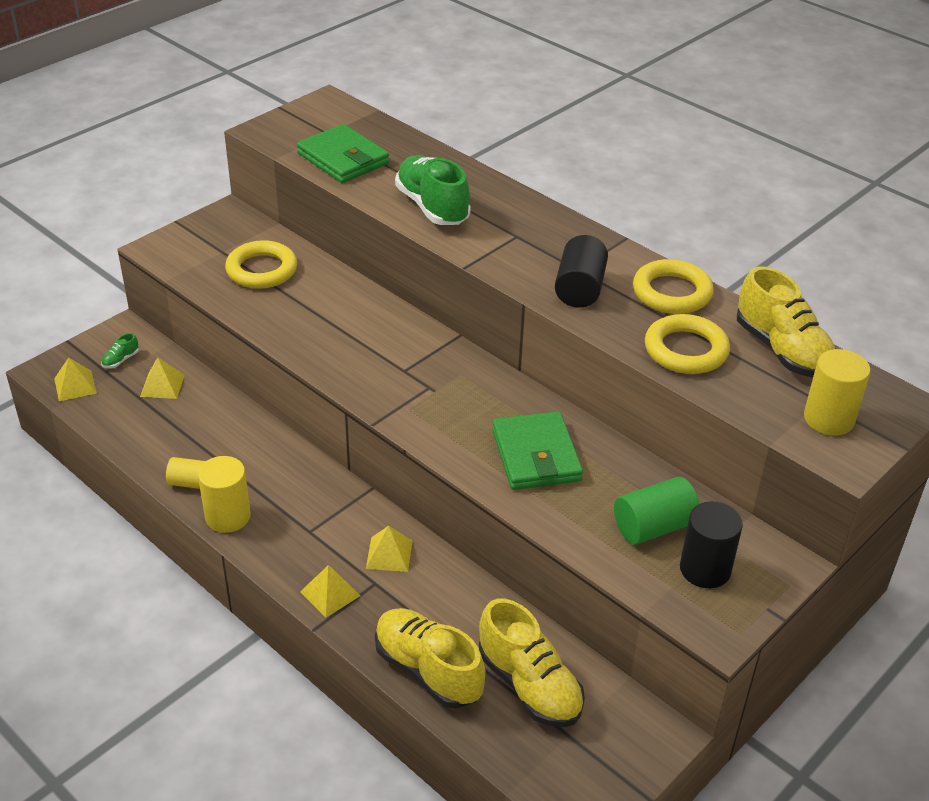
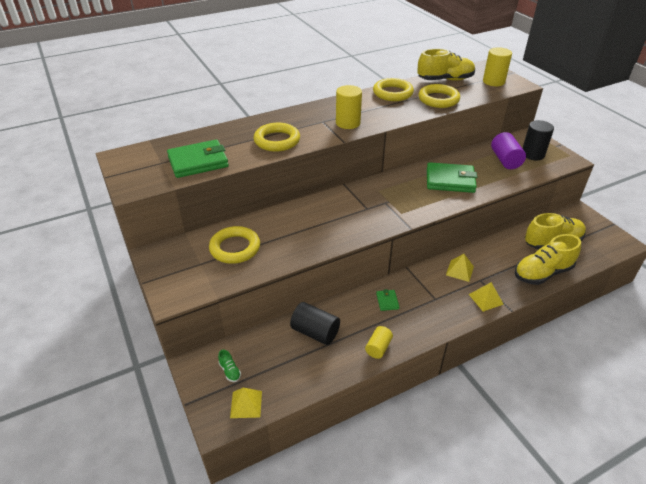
camera: 70 degrees left, 0 degrees up
yellow pyramid [140,357,185,399] -> none
yellow cylinder [198,456,251,533] -> yellow cylinder moved to [336,85,362,129]
green shoe [395,155,471,225] -> yellow ring [254,123,300,152]
black cylinder [555,235,608,308] -> black cylinder moved to [290,302,340,345]
green cylinder [614,477,699,545] -> purple cylinder [491,132,526,169]
none -> green wallet [376,289,399,311]

